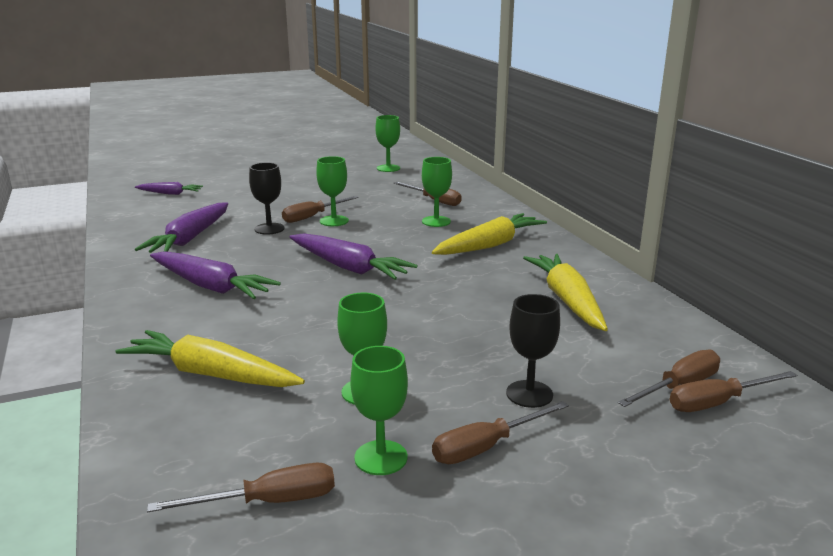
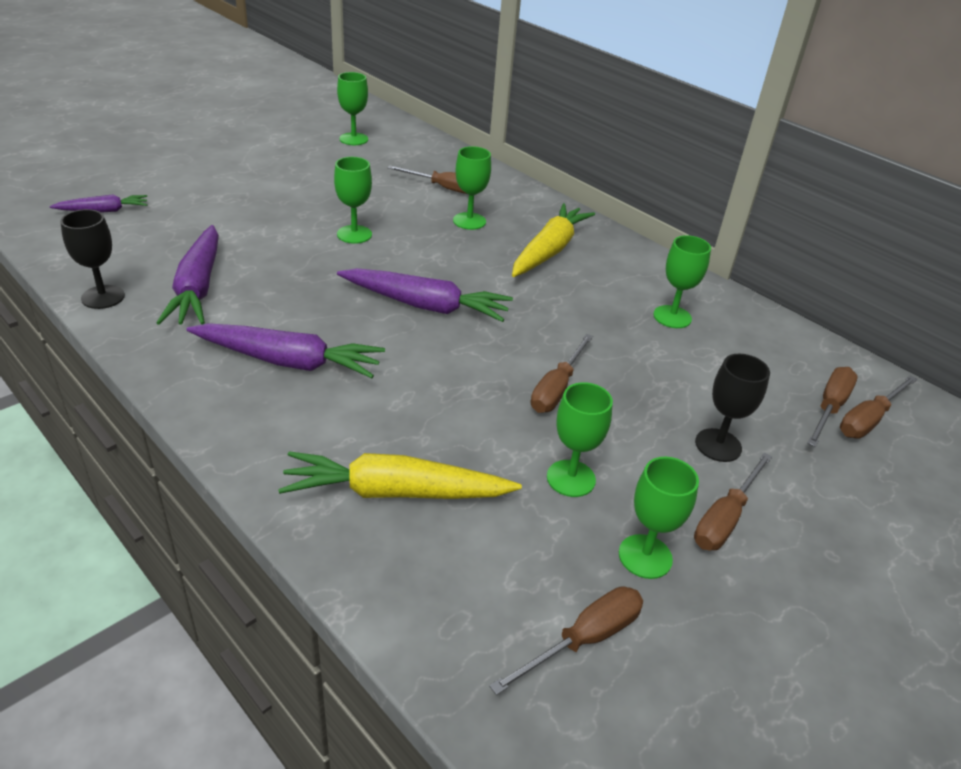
camera: 25 degrees left, 15 degrees up
black goblet [249,163,285,235] -> black goblet moved to [60,209,125,309]
brown screwdriver [282,196,359,223] -> brown screwdriver moved to [531,334,593,413]
yellow carrot [523,254,608,331] -> green goblet [653,235,711,328]

